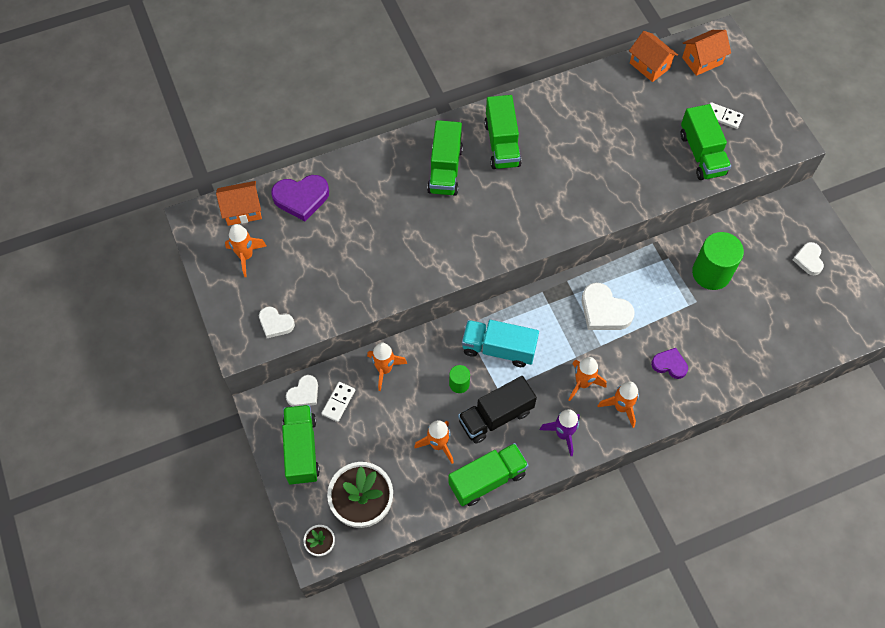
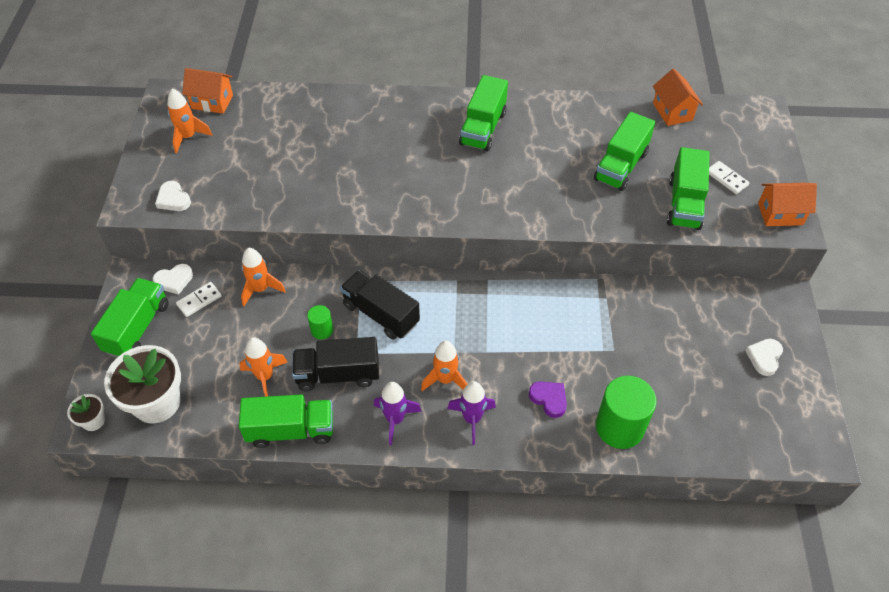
camera: 25 degrees right, 10 degrees down
purple heart [271,175,329,221] -> none
green truck [427,120,463,196] -> green truck moved to [594,112,655,191]
turquoise truck [462,320,539,367] -> black truck [340,270,420,340]
white heart [582,283,635,330] -> none
orange rocket [598,382,639,428] -> purple rocket [447,381,496,445]
orange house [682,30,731,76] -> orange house moved to [758,183,817,226]
green cylinder [692,232,744,290] -> green cylinder moved to [596,376,657,449]

